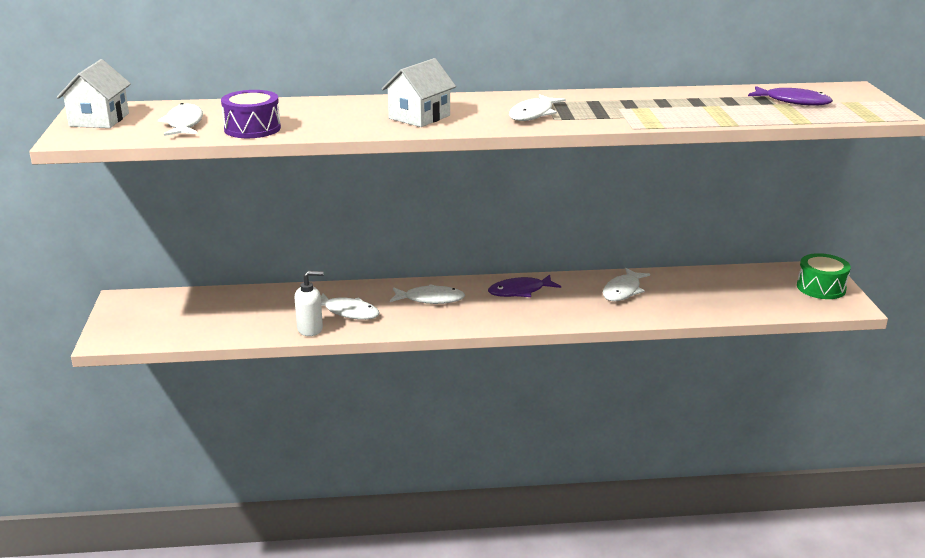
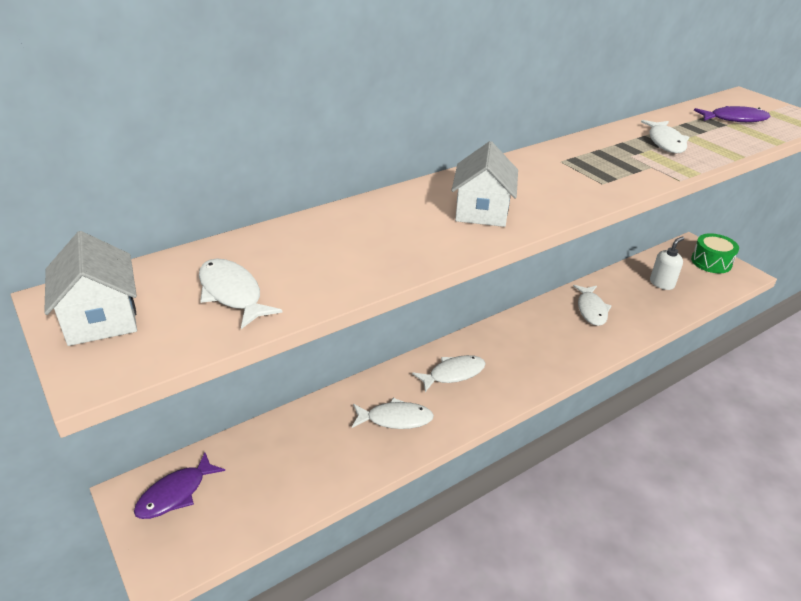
camera: 30 degrees left, 10 degrees up
purple drum [221,90,281,138] -> none
white soap dispenser [295,271,324,336] -> white soap dispenser moved to [650,236,684,290]
purple fish [488,274,561,297] -> purple fish moved to [134,453,225,519]
white fish [509,94,566,121] -> white fish moved to [641,120,689,153]

